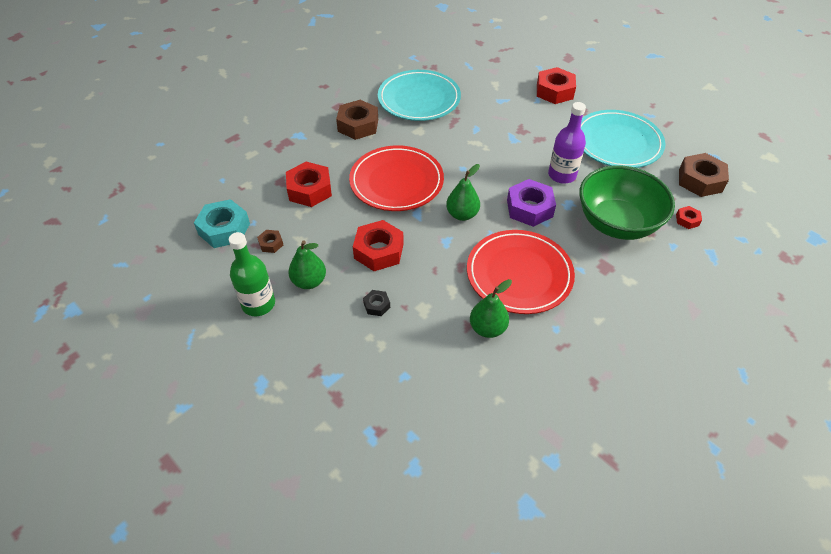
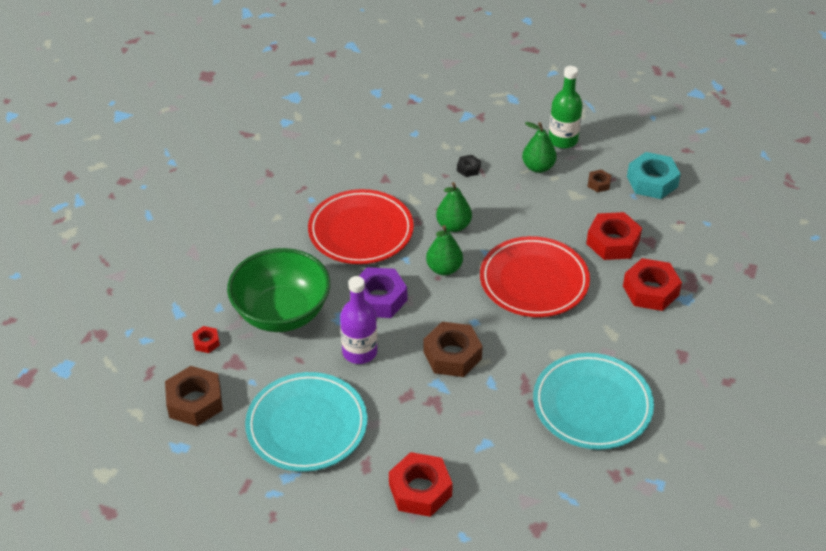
camera: 155 degrees right, 5 degrees down
brown nut [336,100,378,140] -> brown nut moved to [423,322,483,377]
red nut [353,220,404,271] -> red nut moved to [623,258,682,311]
green pear [470,279,512,338] -> green pear moved to [436,182,472,232]

